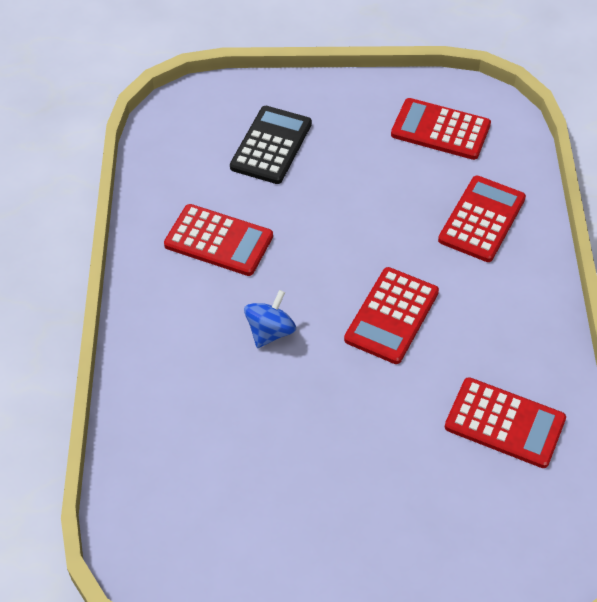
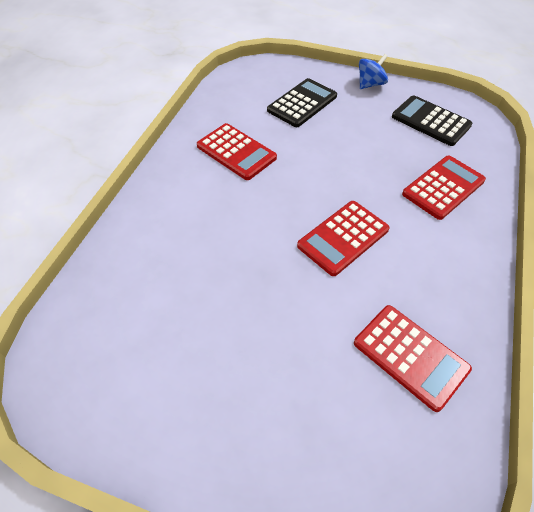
camera: 20 degrees right, 0 degrees up
blue spinning top [244,290,296,348] -> blue spinning top moved to [359,54,388,89]
red calculator [391,98,491,160] -> black calculator [392,95,473,146]

